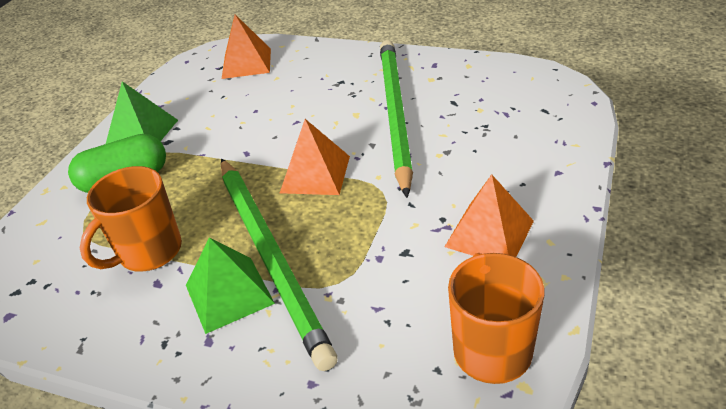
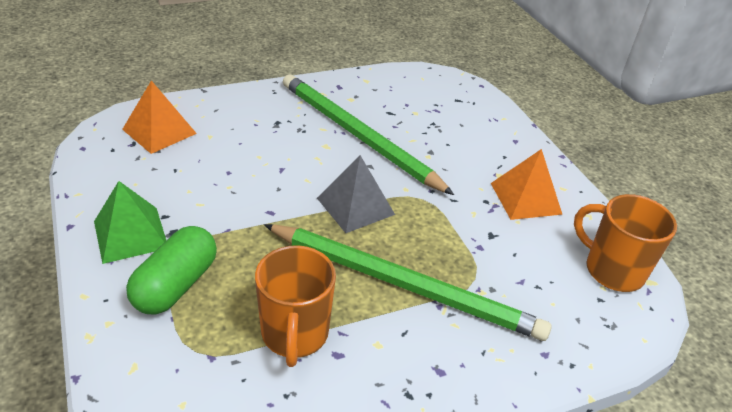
camera: 50 degrees left, 0 degrees up
green pyramid [186,237,275,334] -> none
orange pyramid [280,119,350,195] -> grey pyramid [317,155,395,233]

